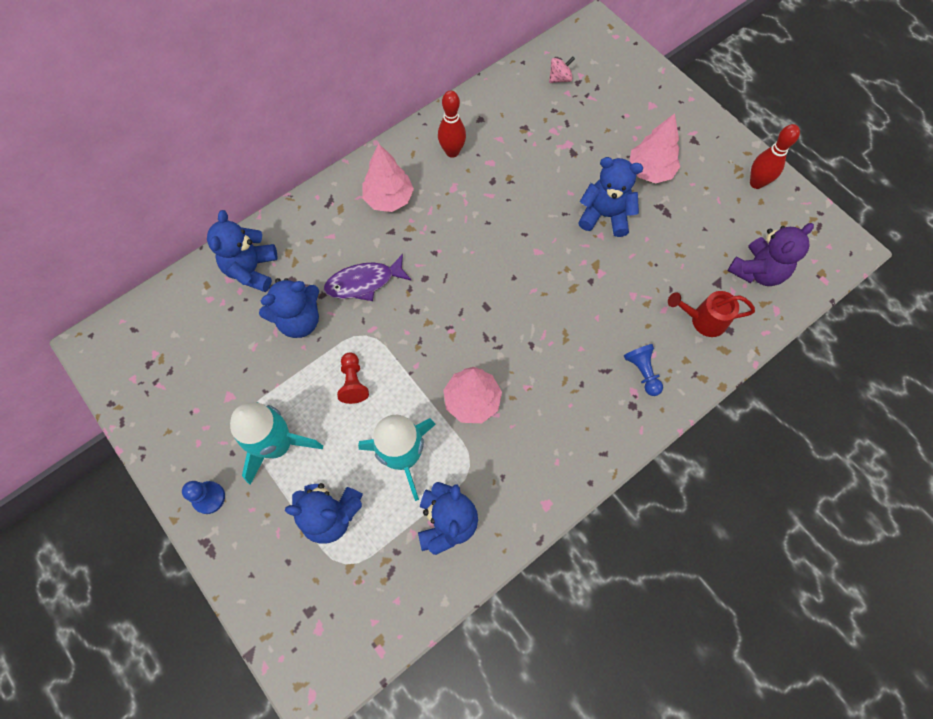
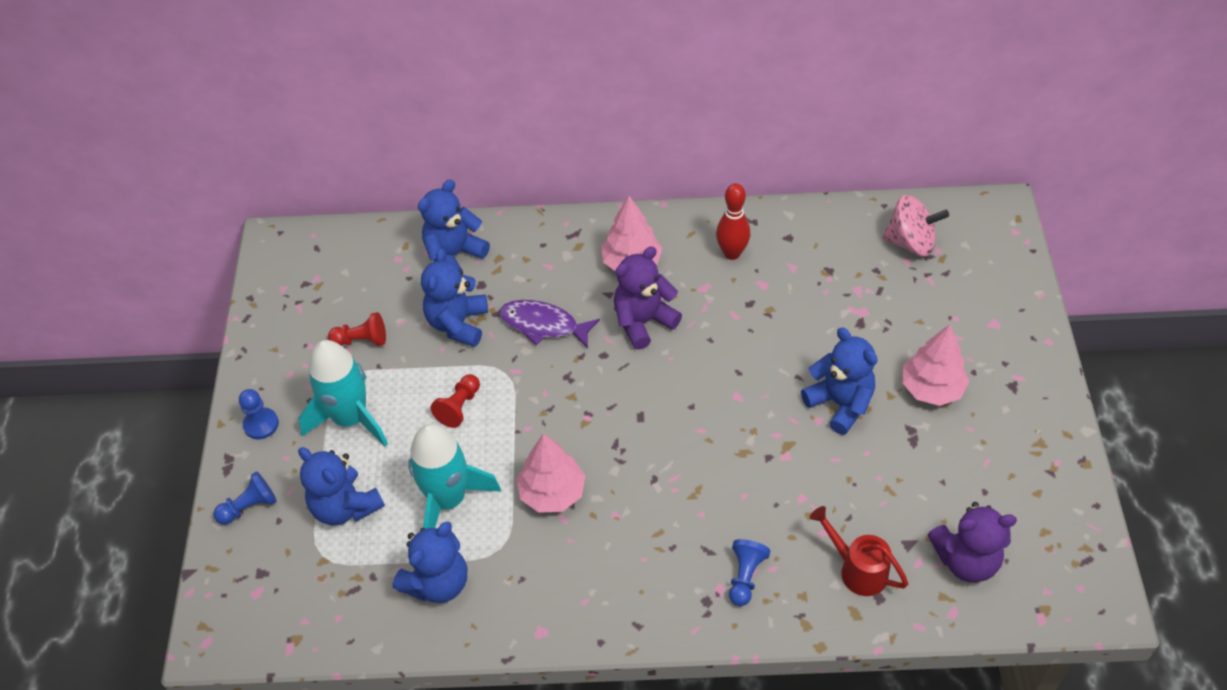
camera: 40 degrees right, 15 degrees down
blue teddy bear [259,278,319,338] -> blue teddy bear turned 90 degrees clockwise [421,248,488,347]
pink spinning top [549,56,575,83] -> pink spinning top [882,195,949,256], size x1.73
red bowling pin [750,124,800,189] -> none
none -> blue pawn [214,471,277,524]
none -> red pawn [328,312,386,346]
none -> purple teddy bear [614,247,682,350]

